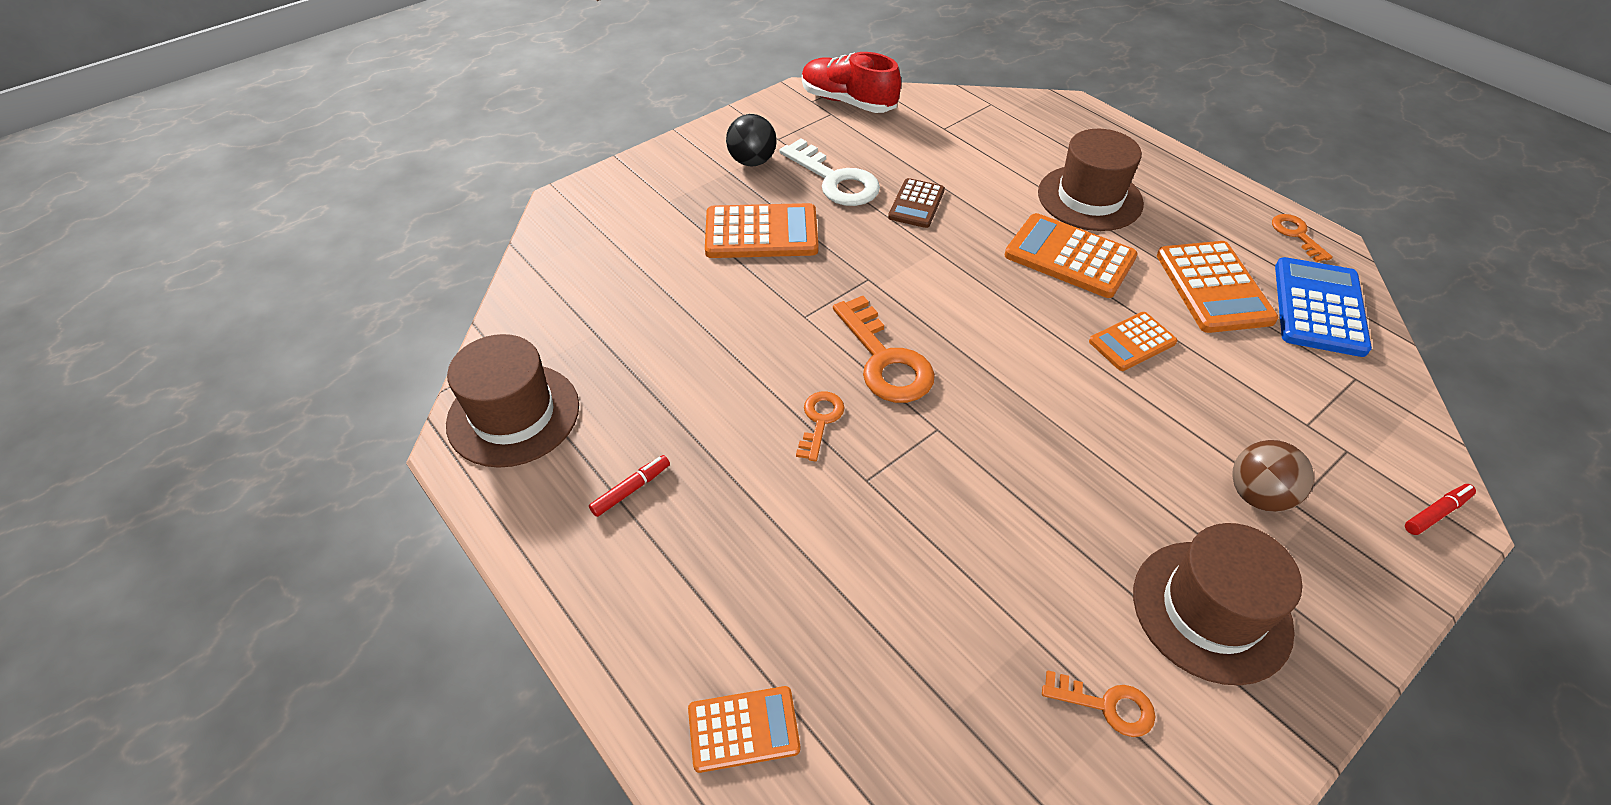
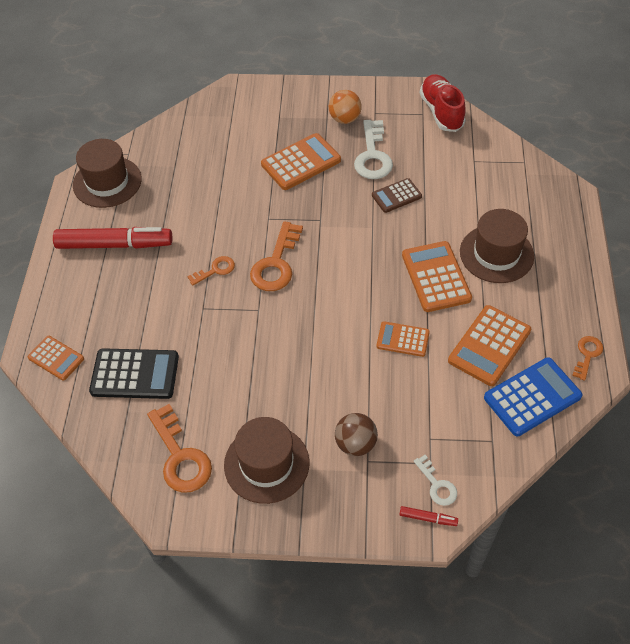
camera: 45 degrees right, 5 degrees up
red marker [589,455,670,517] -> red marker [53,227,172,249], size x2.47
orange calculator [705,203,818,258] -> orange calculator turned 75 degrees counterclockwise [261,133,341,190]
black ball [726,114,777,166] -> orange ball [329,90,362,124]
orange key [1042,670,1155,737] -> orange key [147,404,212,493], size x1.80
none -> black calculator [89,348,179,399]
none -> white key [414,455,457,506]

